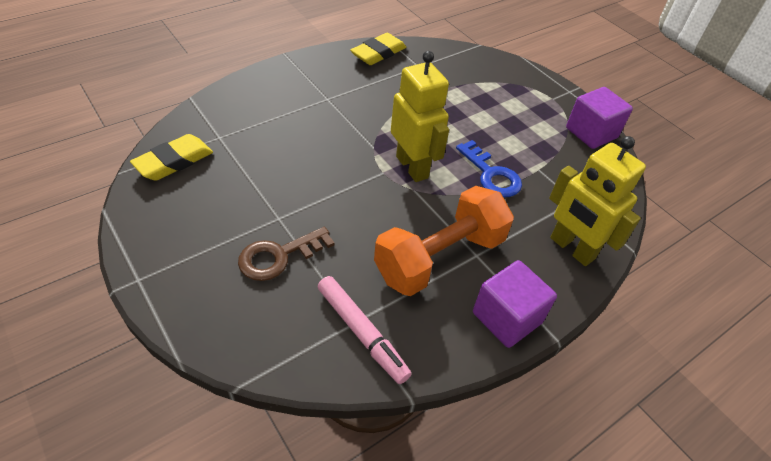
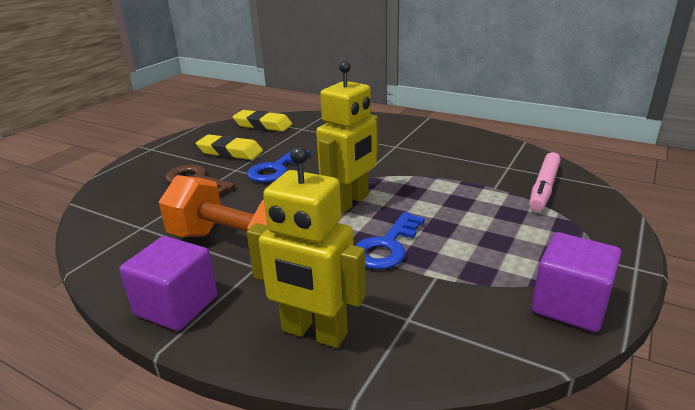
camera: 70 degrees right, 20 degrees down
pink marker [318,276,411,384] -> pink marker moved to [529,152,561,212]
yellow eraser [350,33,406,65] -> yellow eraser moved to [196,135,263,160]
yellow robot [549,136,646,266] -> yellow robot turned 90 degrees counterclockwise [247,146,366,348]
none -> blue key [247,150,310,183]

